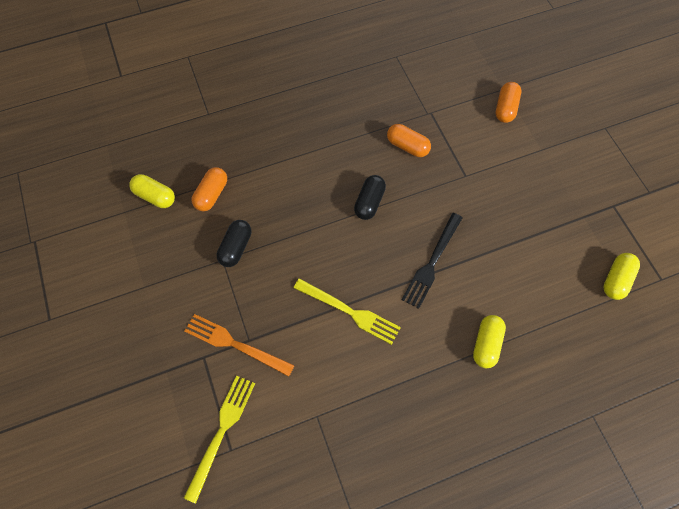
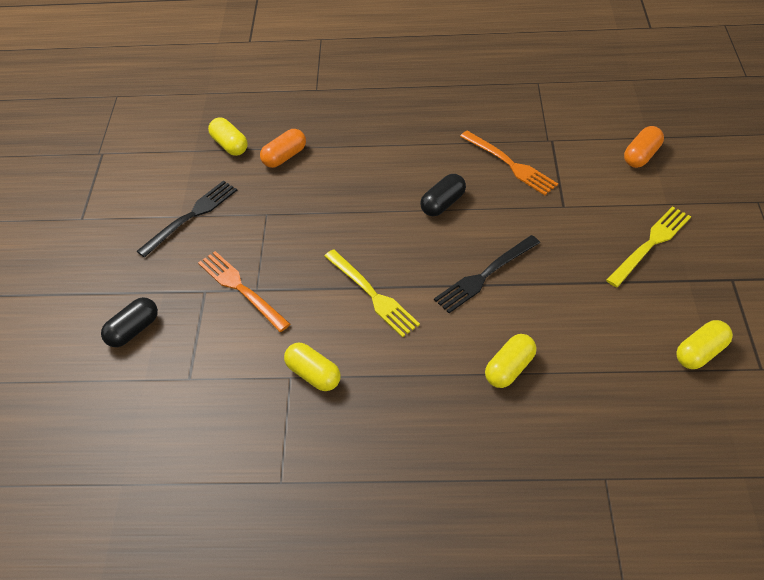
camera: 25 degrees right, 15 degrees down
yellow fork [184,375,255,503] -> yellow fork moved to [606,206,691,287]
black capsule [217,220,252,267] -> black capsule moved to [101,297,158,347]
orange capsule [387,124,431,157] -> orange fork [460,131,558,195]
none -> black fork [137,181,237,258]
none -> yellow capsule [284,343,341,391]

